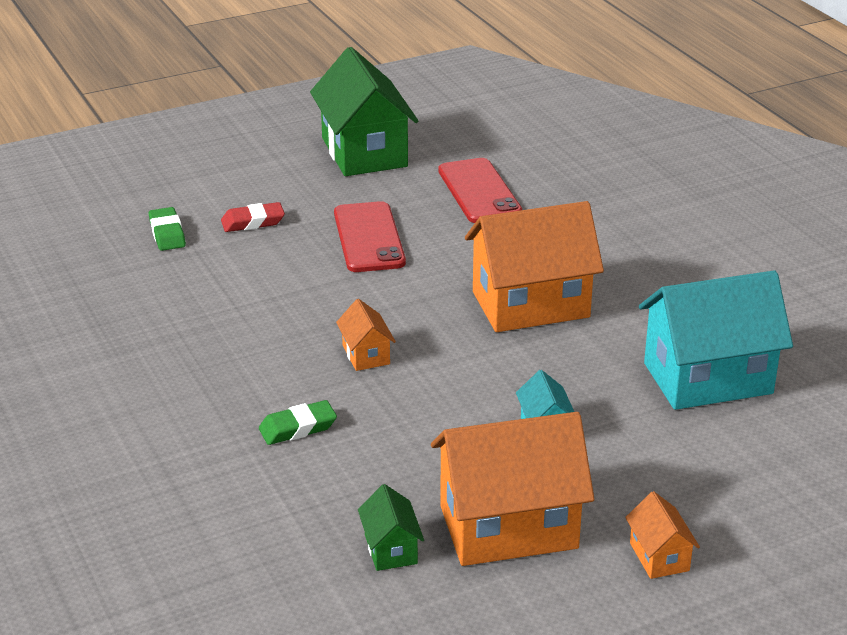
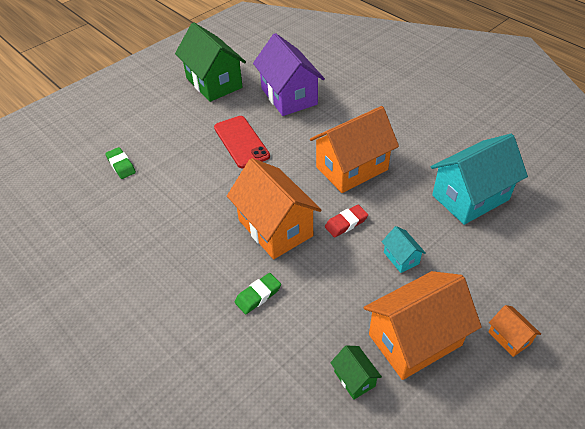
camera: 15 degrees left, 15 degrees up
red eraser [221,202,285,232] -> red eraser moved to [325,205,368,237]
orange house [336,299,396,371] -> orange house [227,158,322,259], size x2.23
red phone [438,158,522,223] -> purple house [253,33,325,116]

